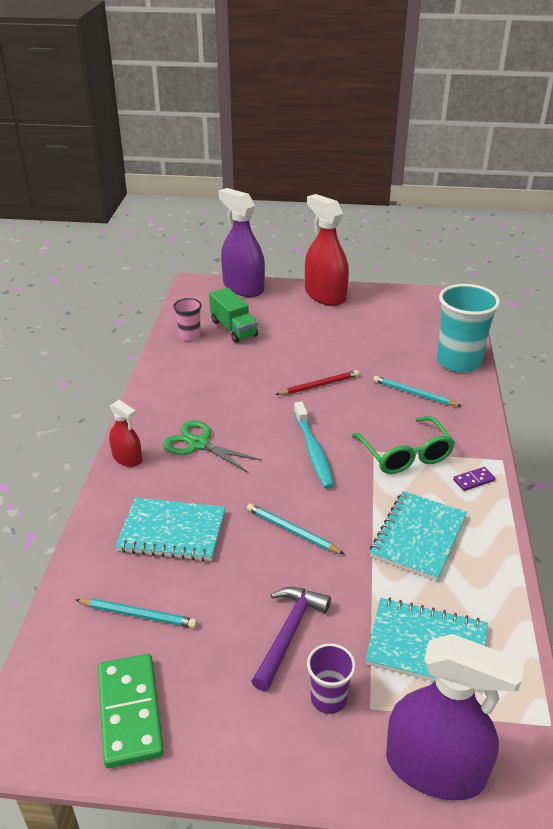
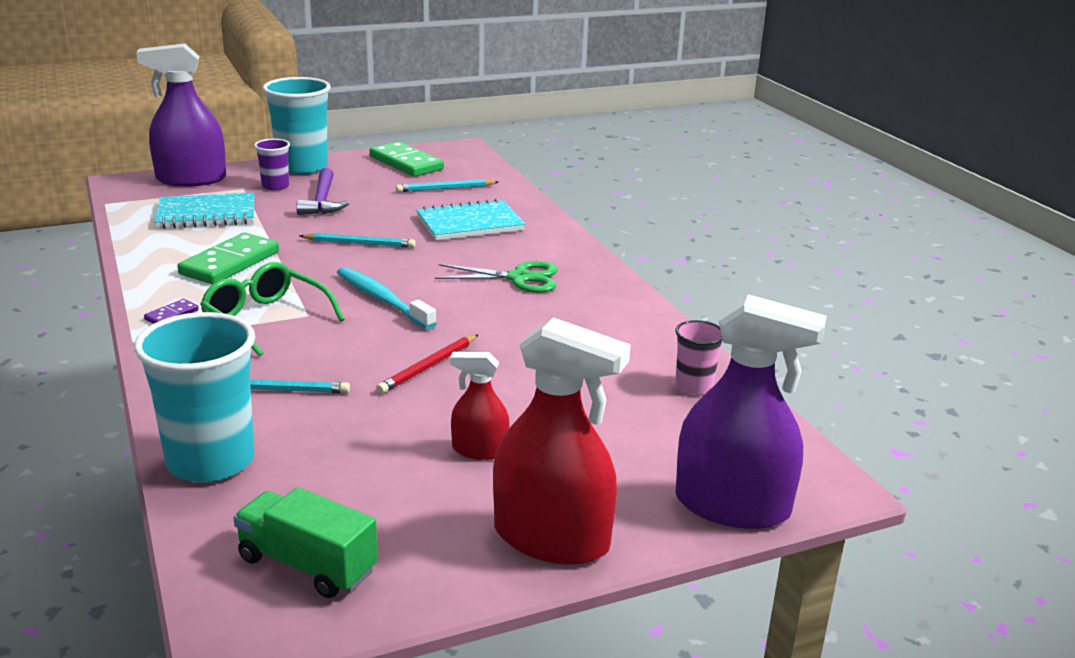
camera: 150 degrees right, 10 degrees down
red spray bottle [109,400,142,467] -> red spray bottle moved to [450,352,510,460]
green truck [209,287,258,343] -> green truck moved to [233,487,378,598]
turquoise notebook [370,491,467,581] -> green domino [177,233,279,285]
none -> turquoise cup [263,77,331,174]

